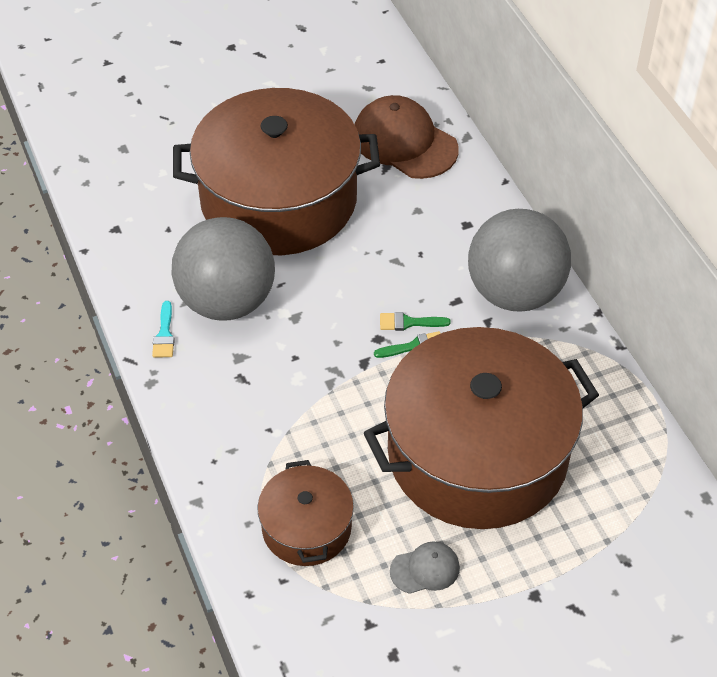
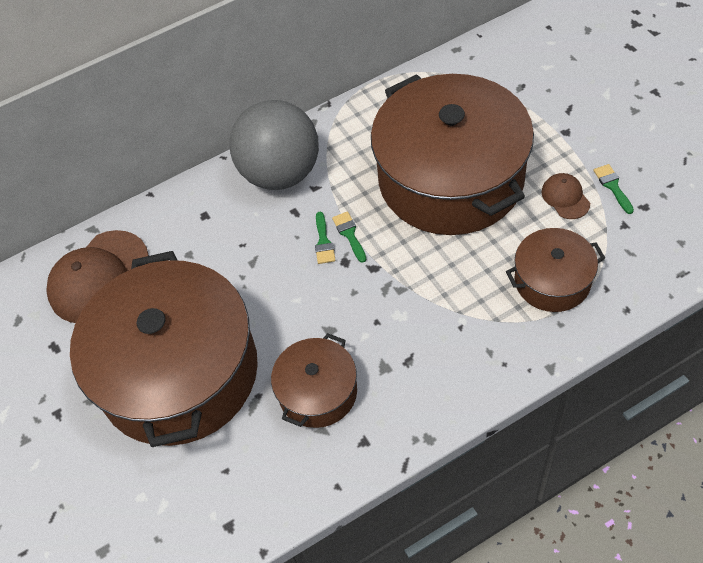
camera: 90 degrees left, 5 degrees up
turquoise brush [152,301,175,357] -> none
grey ball [172,217,275,321] -> brown pot [271,333,357,428]
grey cap [390,541,460,594] -> brown cap [542,173,590,219]
none -> green brush [593,164,634,214]

